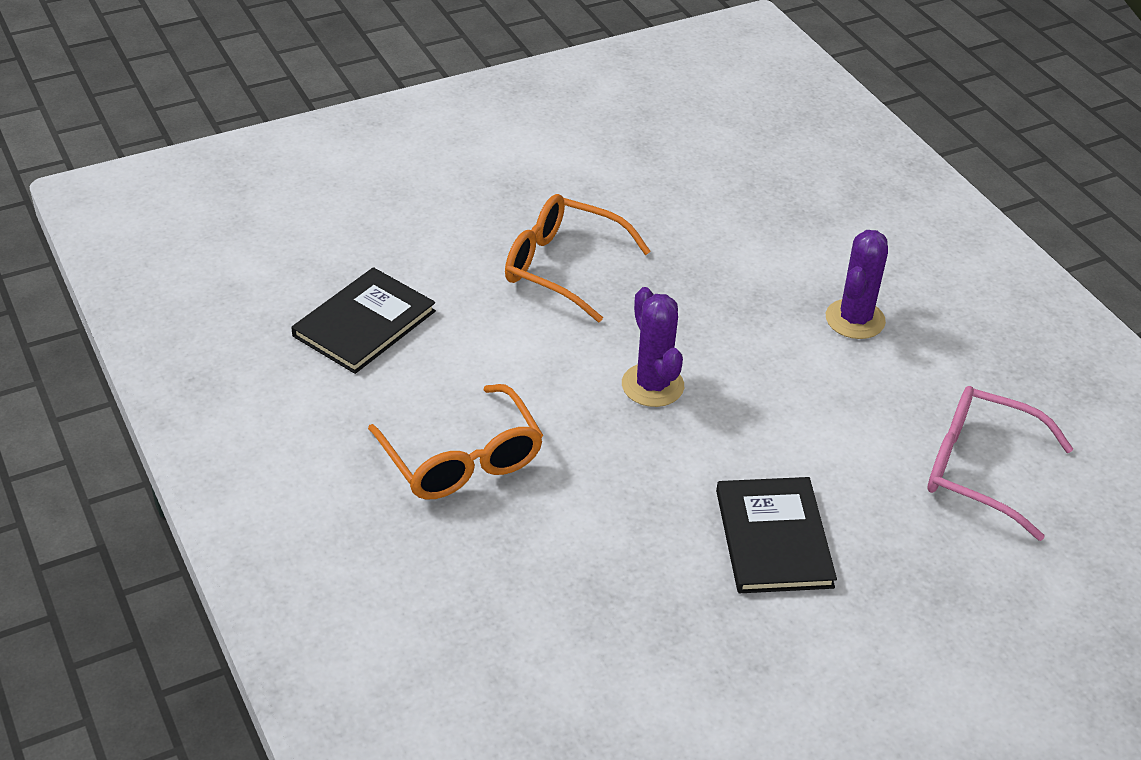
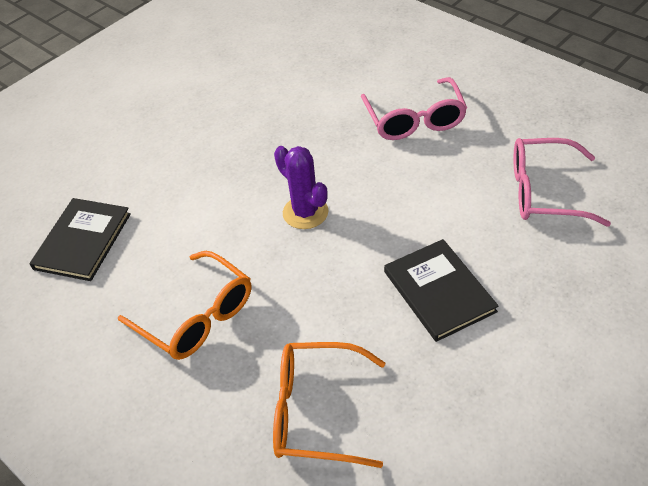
camera: 15 degrees left, 5 degrees up
orange glasses [505,194,651,322] -> orange glasses moved to [273,342,385,468]
purple cactus [826,230,888,339] -> pink glasses [361,77,467,140]

